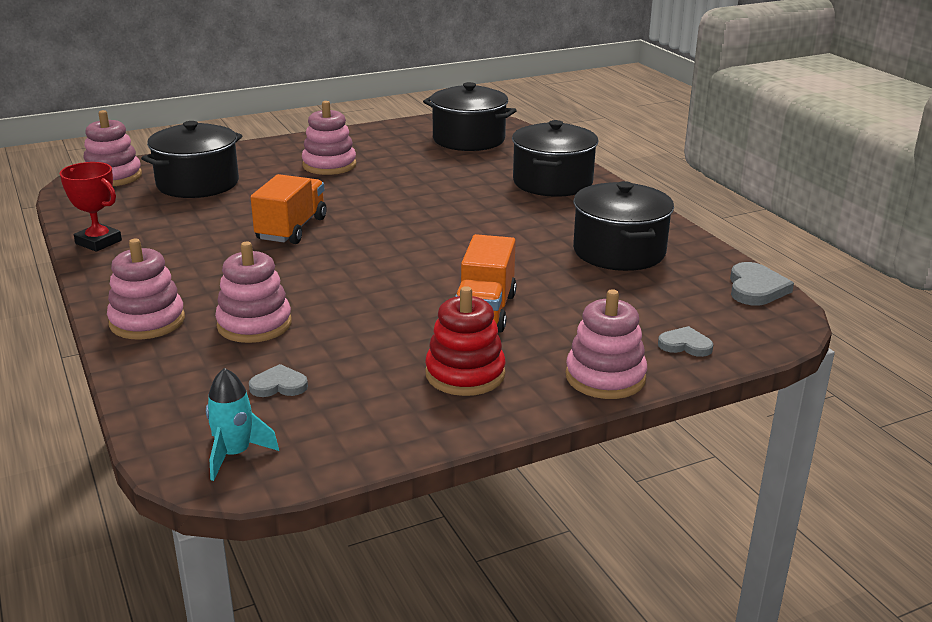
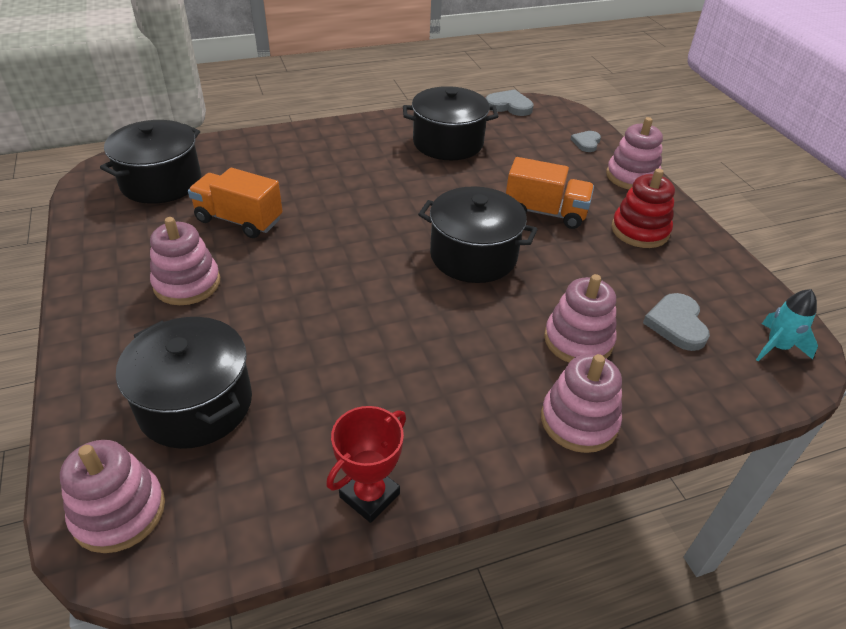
camera: 85 degrees left, 15 degrees up
grey heart [249,364,308,397] -> grey heart [643,293,710,351], size x1.51
orange truck [251,174,326,244] -> orange truck moved to [188,168,283,238]
black pot [512,120,598,197] -> black pot moved to [418,186,538,283]

